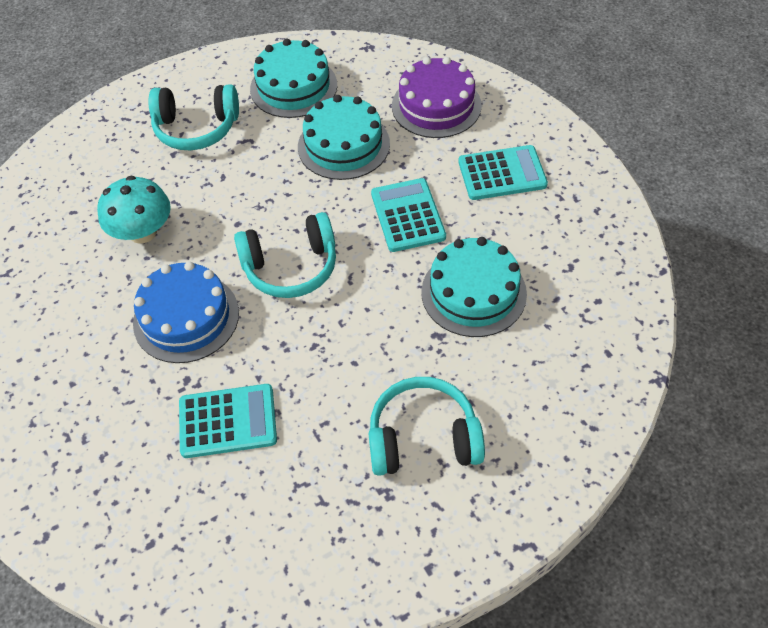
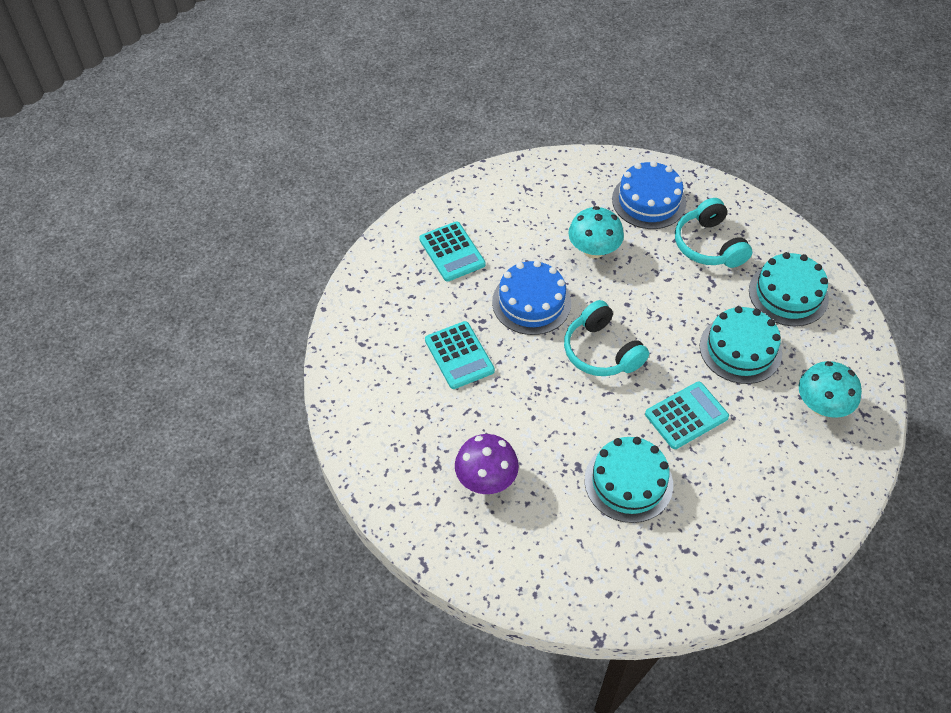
camera: 70 degrees right, 0 degrees up
turquoise headphones [368,377,485,476] -> purple mushroom [455,434,519,494]
purple cake [392,57,482,138] -> turquoise mushroom [799,361,862,418]
turquoise calculator [458,145,548,200] -> turquoise calculator moved to [419,221,486,282]
none -> blue cake [612,161,686,229]

